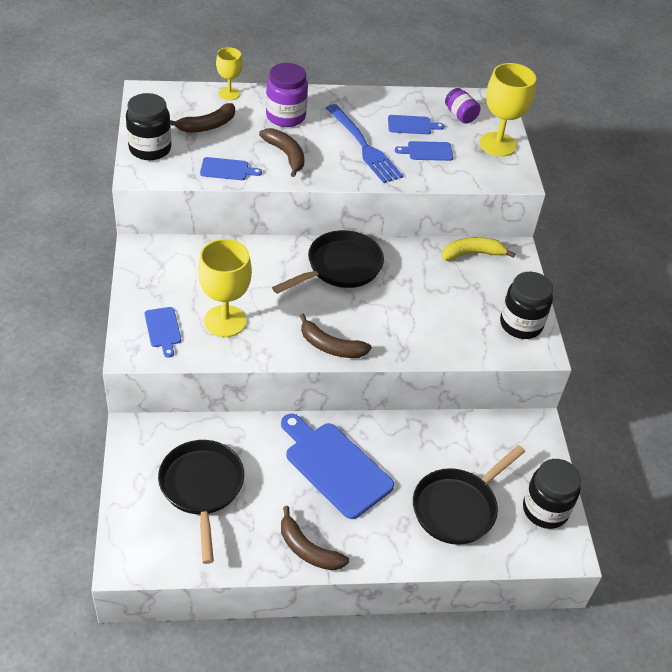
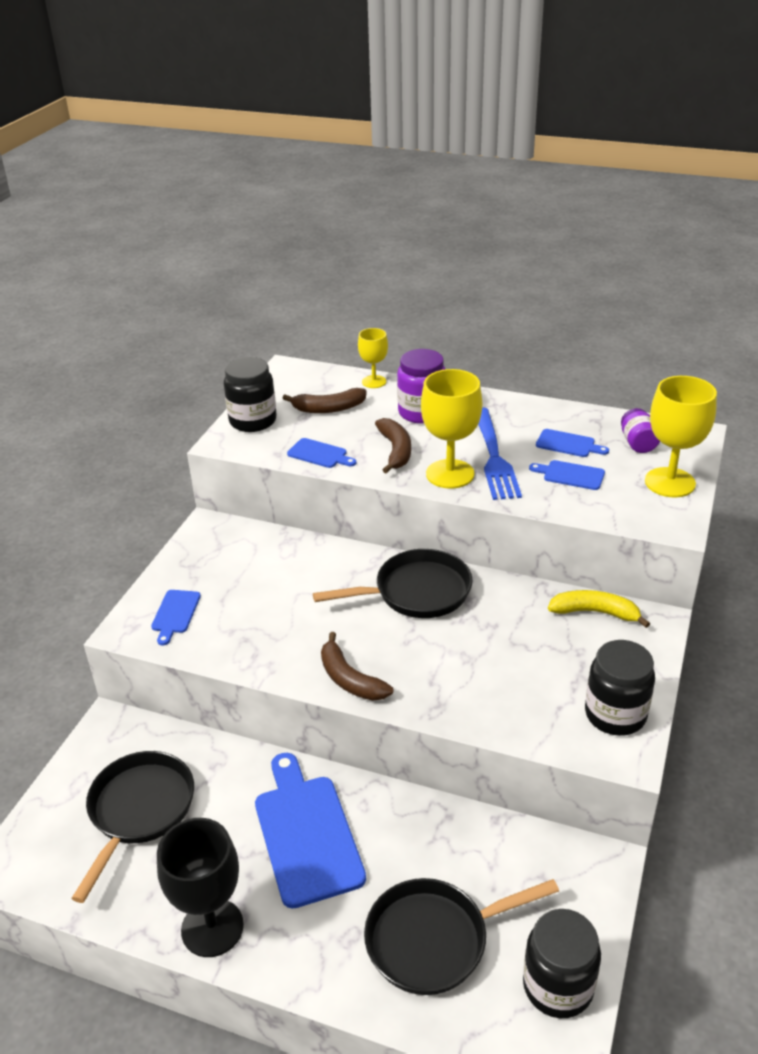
camera: 30 degrees right, 10 degrees down
yellow goblet [198,239,252,337] -> yellow goblet moved to [421,369,482,488]
brown banana [281,506,349,571] -> black goblet [157,818,244,957]

